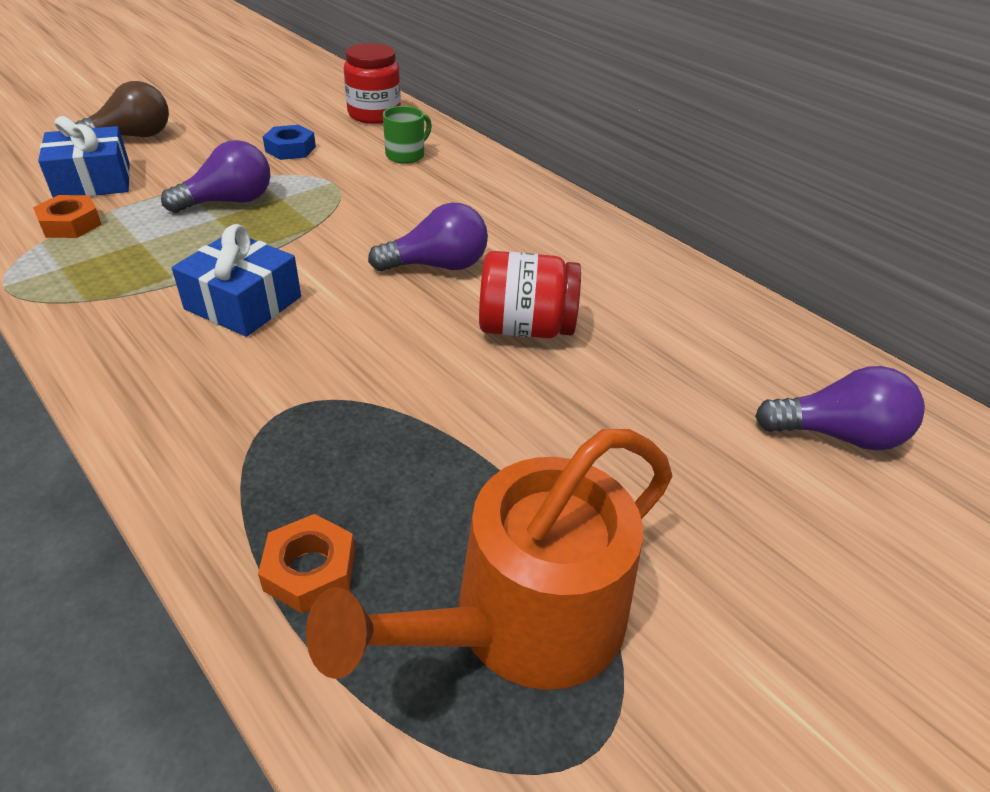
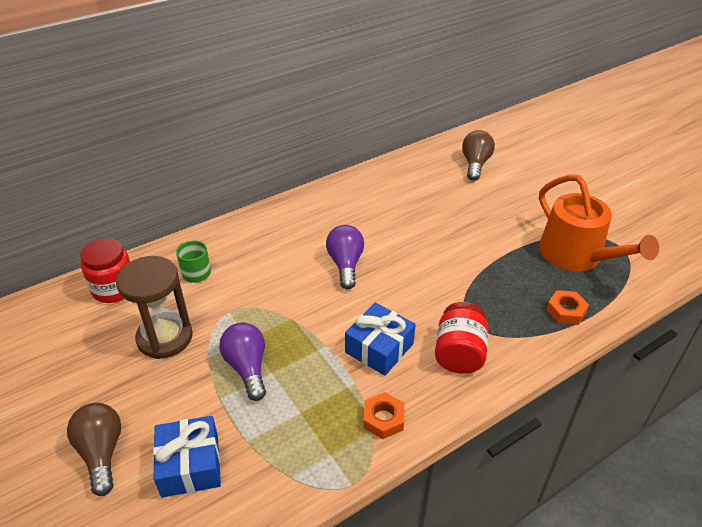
camera: 80 degrees left, 0 degrees up
orange nut [33,195,102,238] -> orange nut moved to [363,392,404,439]
blue nut [263,125,316,160] -> brown hourglass [116,256,193,359]
red jar [479,251,581,338] -> red jar moved to [435,302,488,374]
purple light bulb [755,366,925,450] -> brown light bulb [462,130,495,181]

